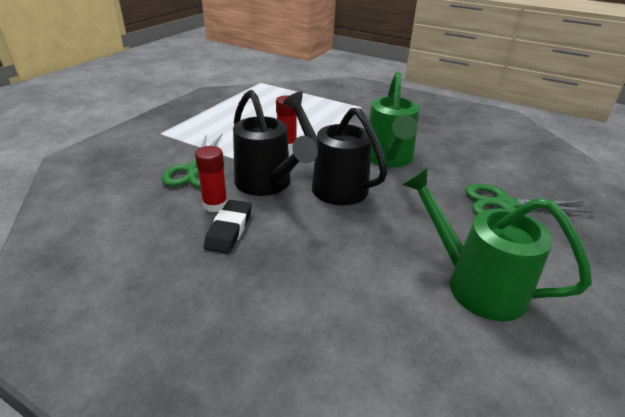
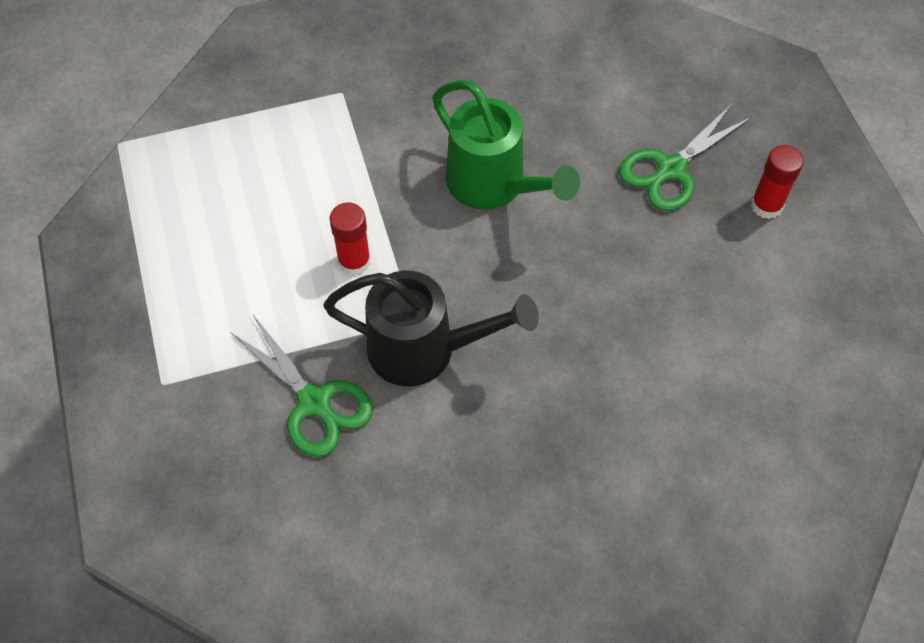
camera: 45 degrees left, 25 degrees up
red glue stick [195,146,227,212] -> red glue stick moved to [751,145,804,219]
black eraser [204,200,252,254] -> none
black watering can [283,92,387,205] -> none
green watering can [401,167,592,321] -> none

